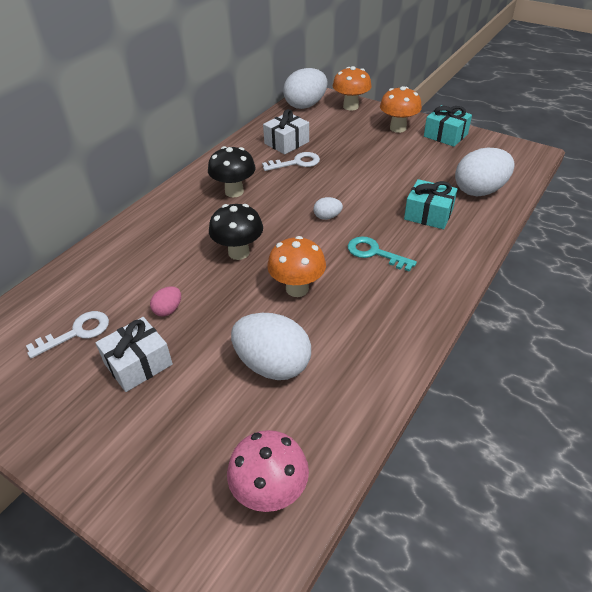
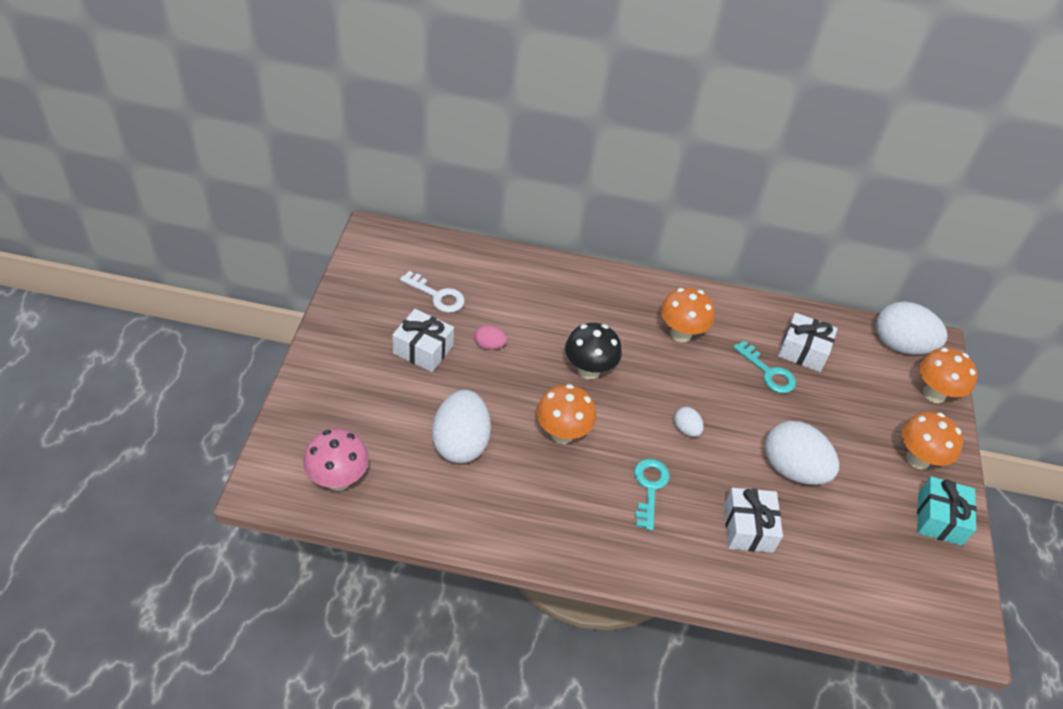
camera: 60 degrees right, 5 degrees up
black mushroom [208,146,256,197] -> orange mushroom [660,287,715,342]
white key [262,152,320,171] -> turquoise key [733,340,796,393]
turquoise gift [404,179,457,229] -> white gift [724,488,783,553]
white egg [455,148,515,197] -> white egg moved to [765,421,839,485]

